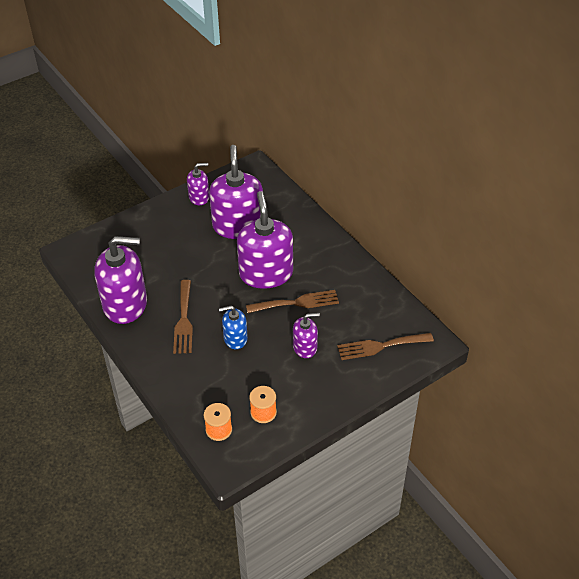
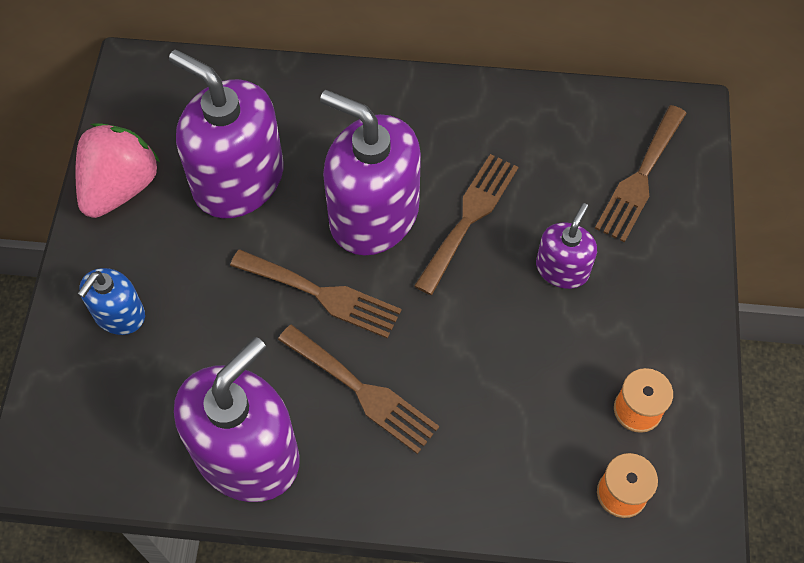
camera: 50 degrees left, 15 degrees up
purple soap dispenser [187,163,210,205] -> pink strawberry [75,123,160,218]
blue soap dispenser [219,306,248,349] -> blue soap dispenser moved to [77,268,145,335]
none -> brown fork [230,249,402,339]

